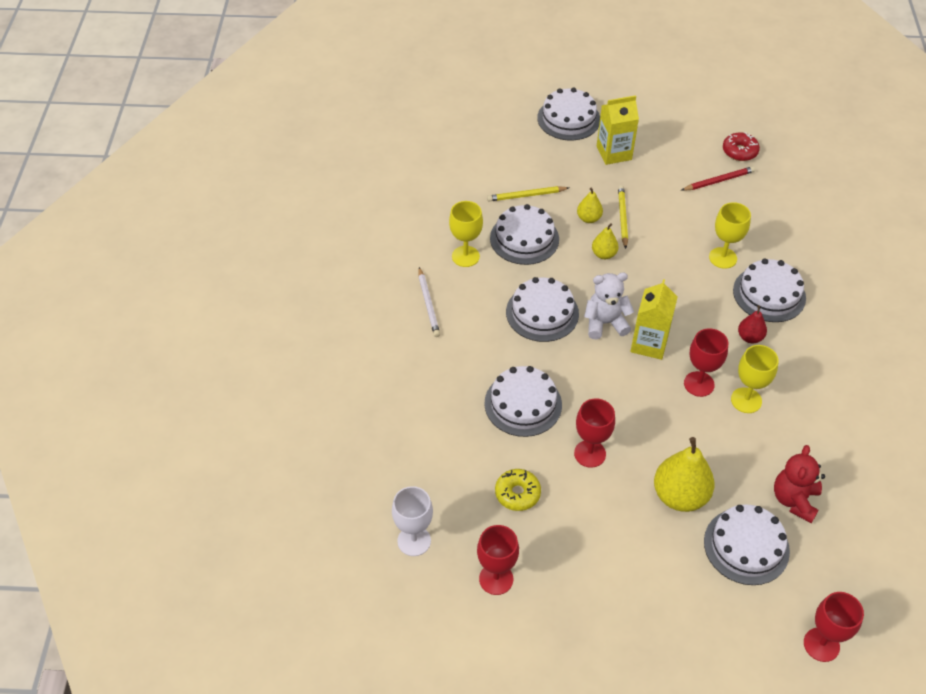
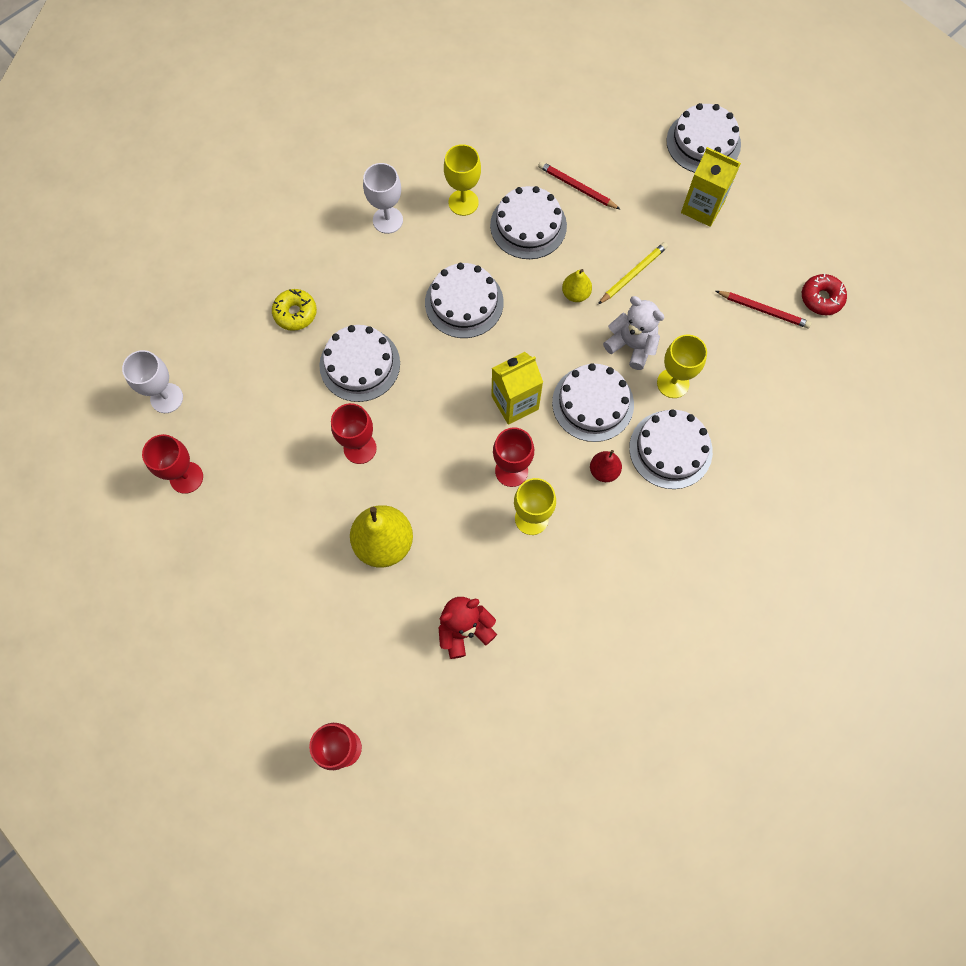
camera: 45 degrees right, 20 degrees up
white pencil [418,267,440,337] -> white goblet [363,163,403,234]
yellow pencil [487,186,569,202] -> red pencil [538,161,621,210]
yellow donut [495,469,541,511] -> yellow donut moved to [272,289,317,331]
yellow pear [577,187,603,223] -> none
white teddy bear [584,272,634,339] -> white teddy bear moved to [603,296,664,370]
white cake [704,504,790,585] -> white cake moved to [552,363,634,442]

